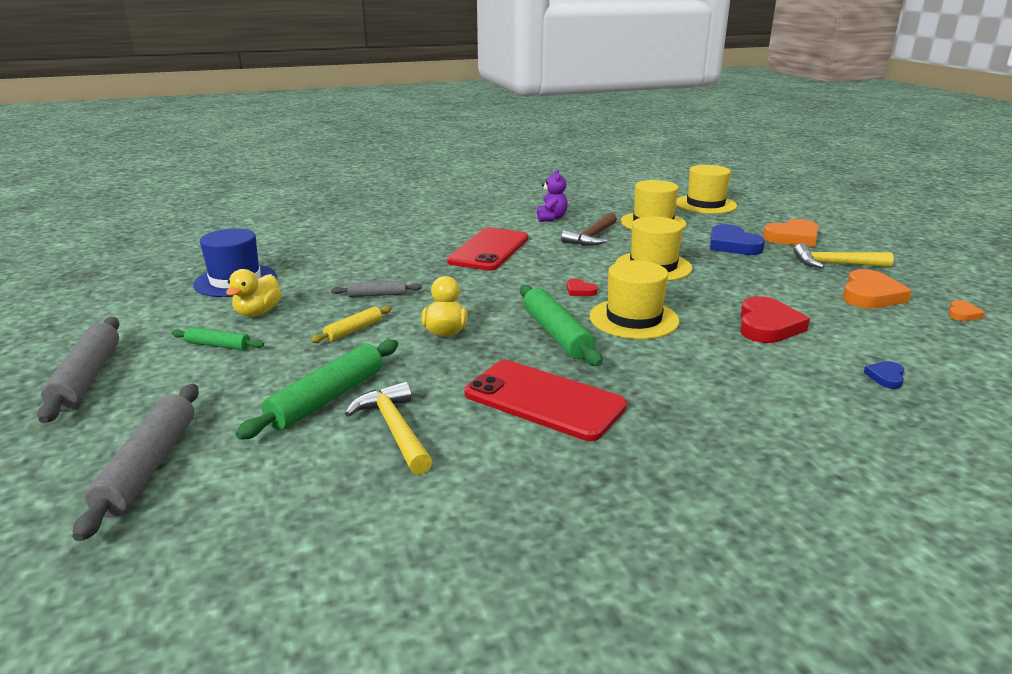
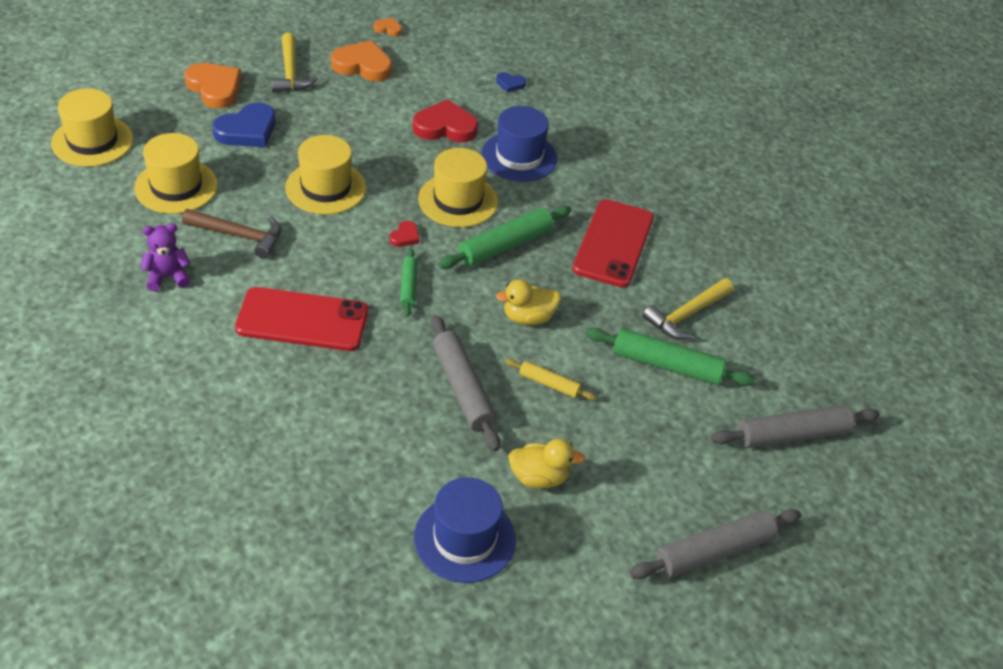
camera: 110 degrees left, 20 degrees up
green rolling pin [171,327,264,350] -> green rolling pin moved to [400,249,418,317]
grey rolling pin [331,280,422,297] -> grey rolling pin [430,315,500,451], size x1.80
none -> blue hat [481,106,558,182]

